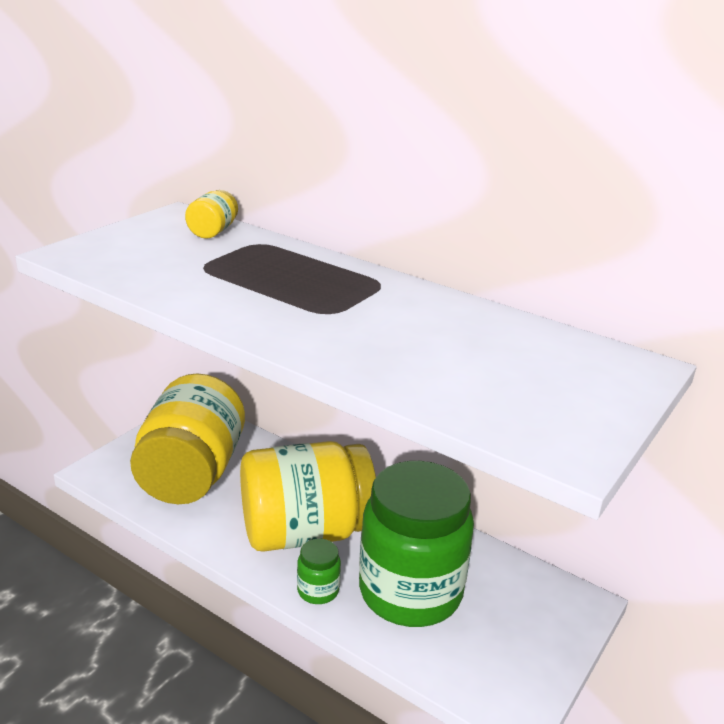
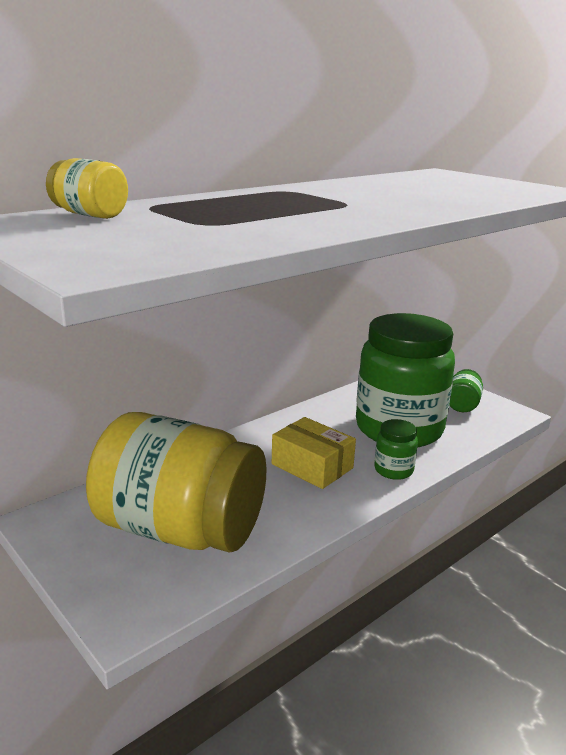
camera: 75 degrees left, 5 degrees down
yellow jar [240,441,376,552] -> yellow box [272,417,356,489]
none -> green jar [449,369,483,412]

